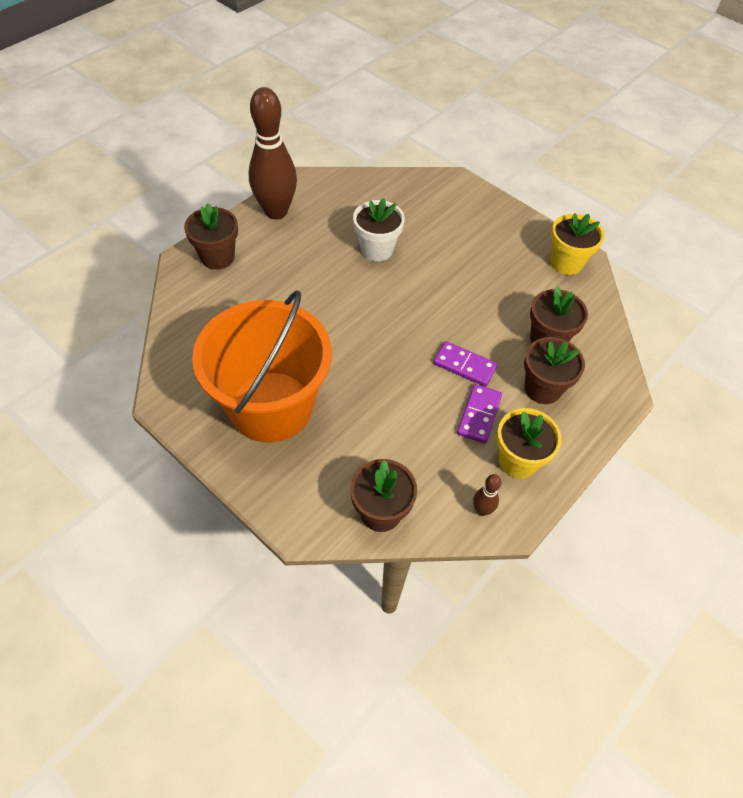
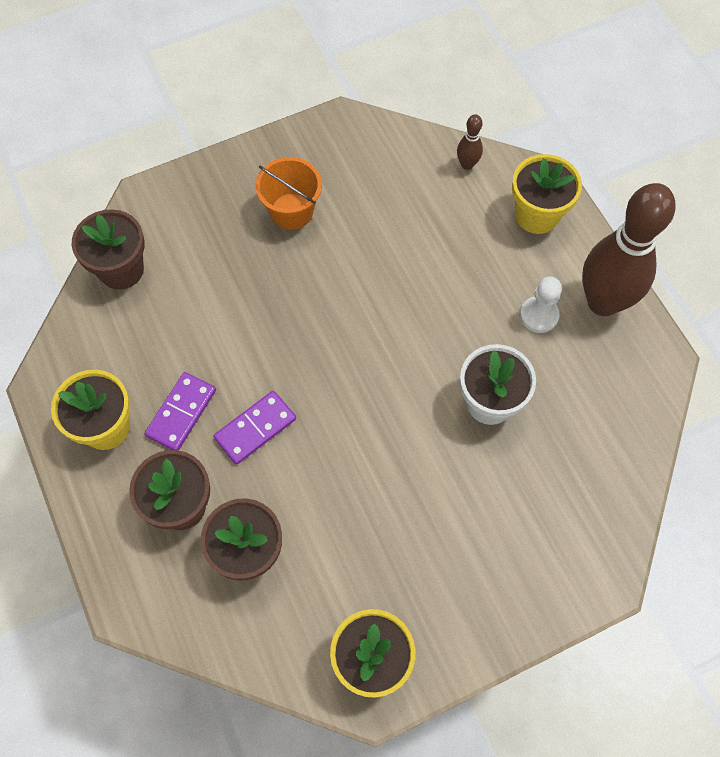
camera: 115 degrees right, 10 degrees up
brown flower pot [184,203,238,270] -> yellow flower pot [512,154,582,234]
orange bucket [192,291,332,442] -> orange bucket [255,157,322,230], size x0.46
purple domino [457,384,502,443] -> purple domino turned 75 degrees clockwise [145,372,216,450]
brown bowling pin [473,474,501,516] -> brown bowling pin moved to [457,114,483,170]
none -> white pawn [520,276,562,333]

